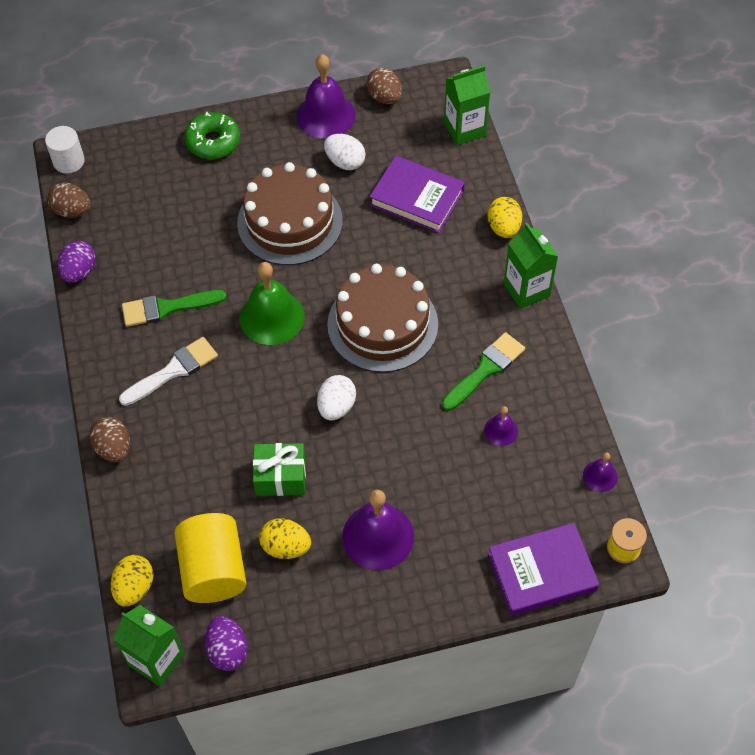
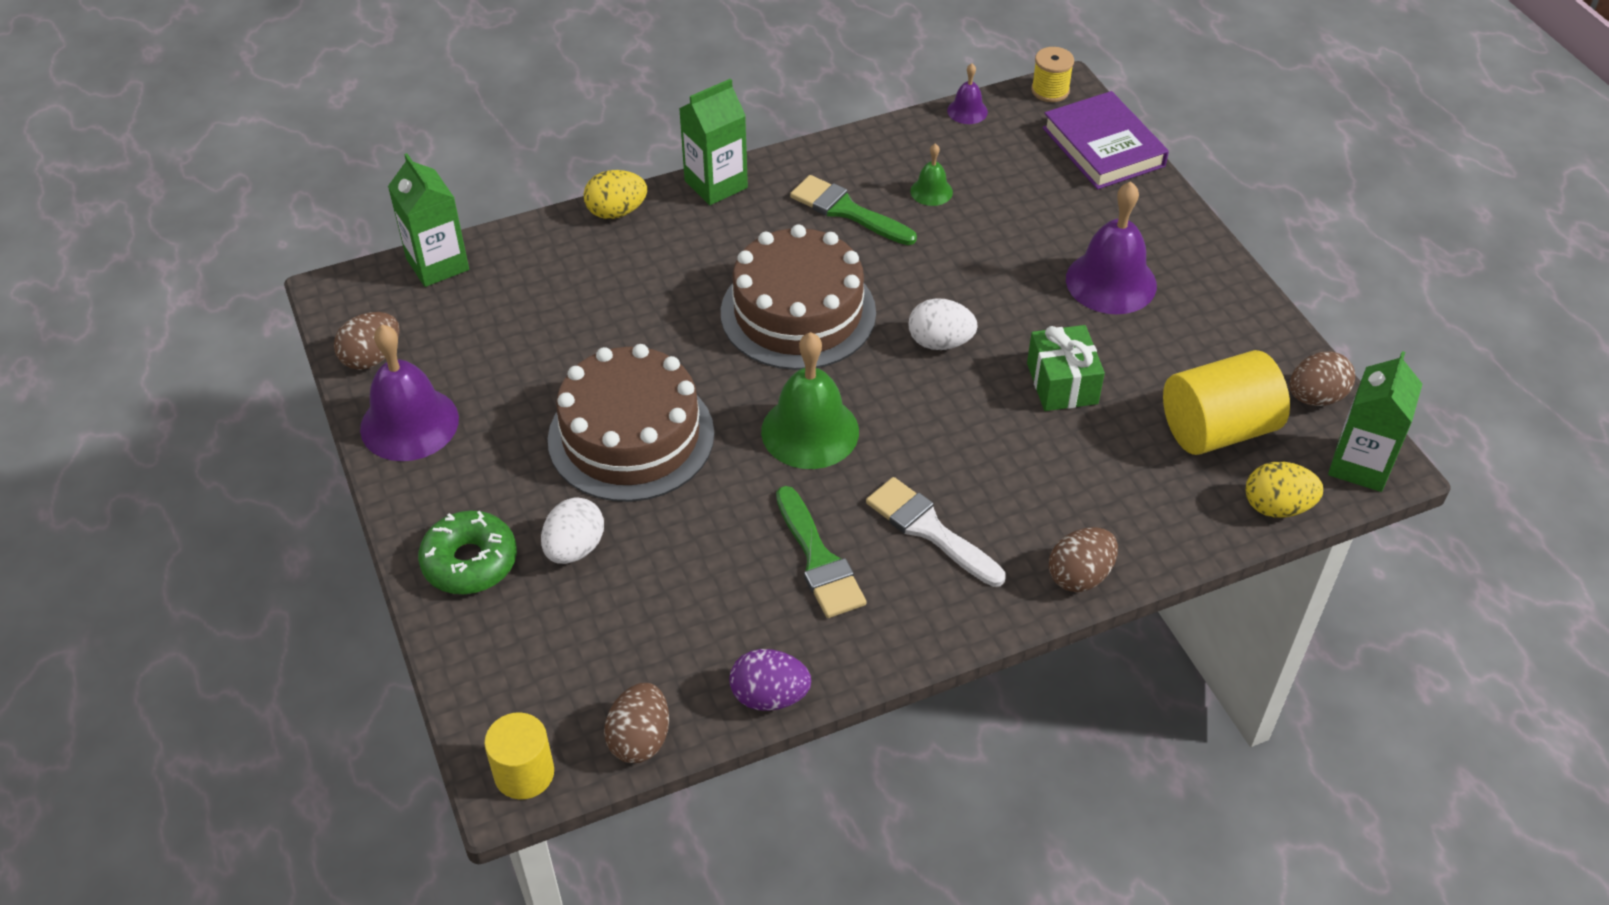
camera: 100 degrees left, 10 degrees down
white cylinder [45,126,85,173] -> yellow cylinder [484,712,554,799]
purple egg [205,616,248,671] -> brown egg [1289,352,1355,406]
yellow egg [259,518,311,559] -> none
white egg [324,134,366,170] -> white egg moved to [541,498,604,564]
purple book [369,156,465,233] -> none
purple bell [484,406,518,446] -> green bell [910,144,953,206]

